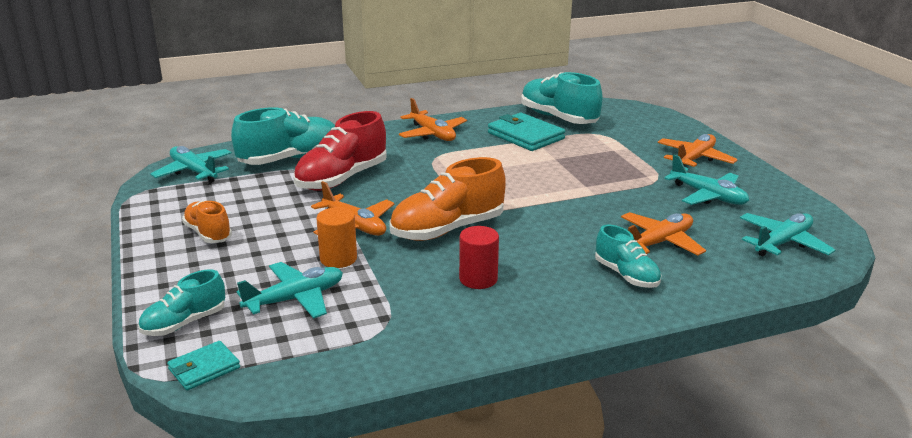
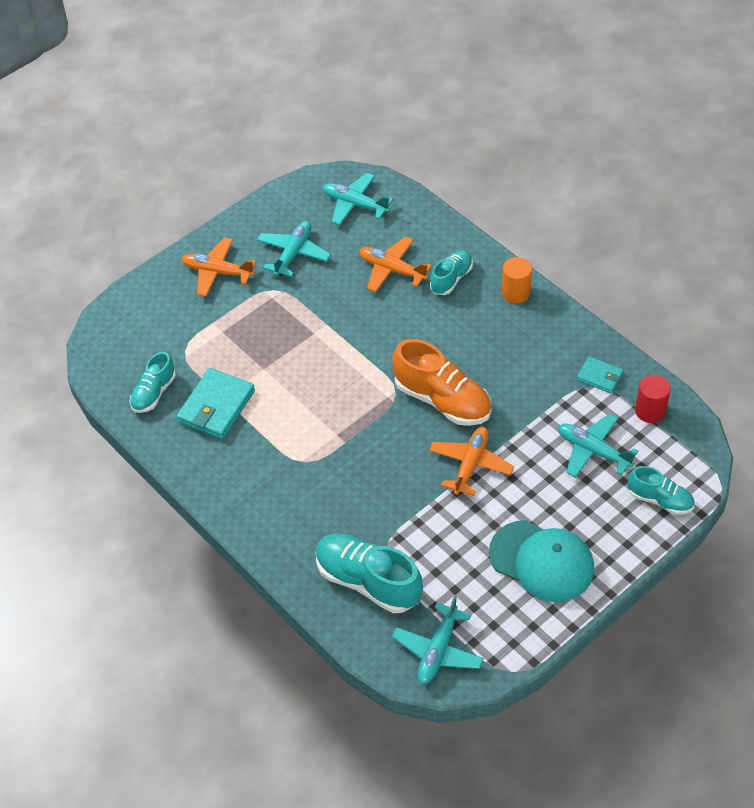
camera: 110 degrees left, 25 degrees up
turquoise wallet [167,341,240,390] -> turquoise wallet moved to [577,356,623,393]
orange shoe [182,201,232,243] -> turquoise cap [489,520,594,602]
red shoe [293,111,387,191] -> none
orange cylinder [316,207,357,268] -> orange cylinder moved to [501,257,532,304]
orange plane [399,98,467,141] -> none
red cylinder [459,226,499,289] -> red cylinder moved to [635,375,671,423]
turquoise shoe [521,72,603,124] -> turquoise shoe [130,352,176,413], size x0.59

